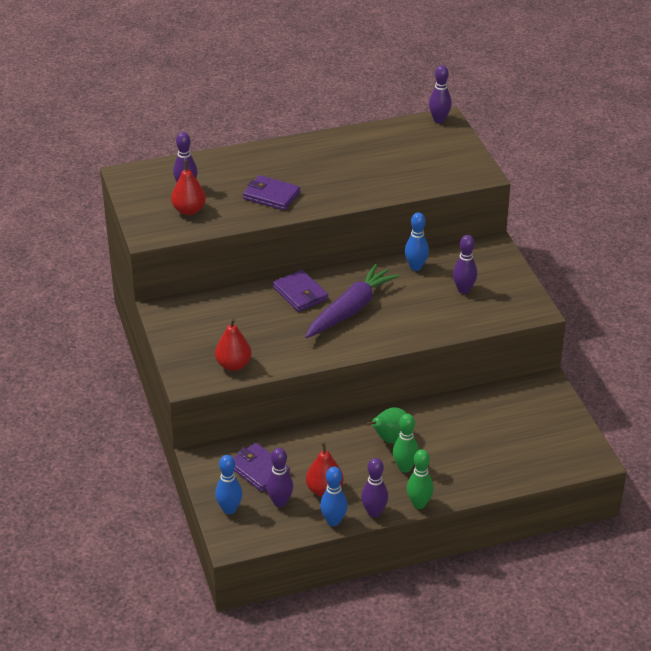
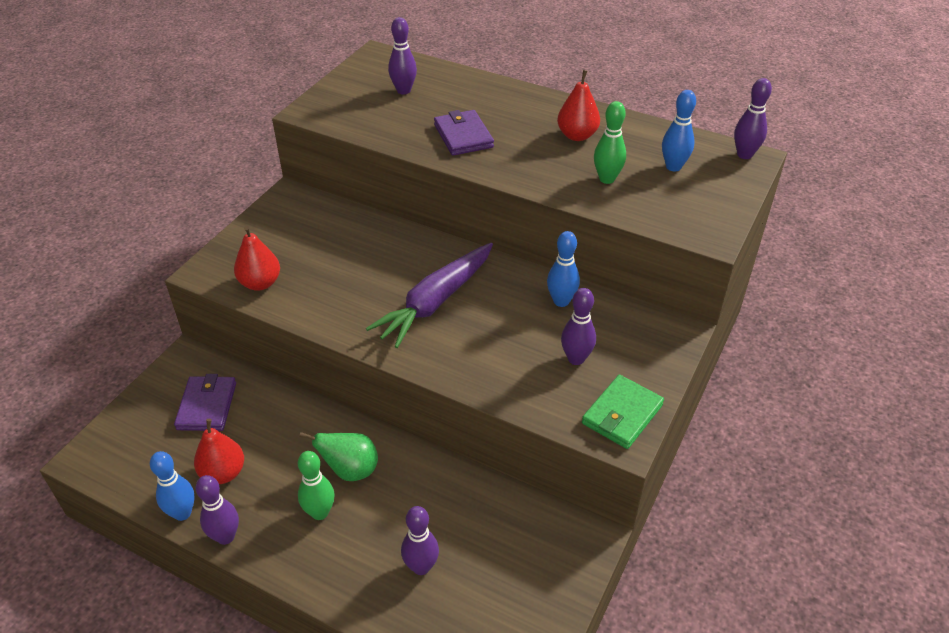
camera: 45 degrees right, 5 degrees up
red pear [171,161,206,215] -> red pear moved to [557,70,600,141]
blue bowling pin [215,455,242,514] -> blue bowling pin moved to [662,90,696,172]
purple bowling pin [266,448,293,507] -> purple bowling pin moved to [401,506,439,575]
purple wallet [273,270,328,312] -> none
purple carrot [305,264,399,338] -> purple carrot turned 135 degrees clockwise [366,243,493,348]
green bowling pin [407,449,434,509] -> green bowling pin moved to [594,101,626,184]
none -> green wallet [582,375,664,449]

